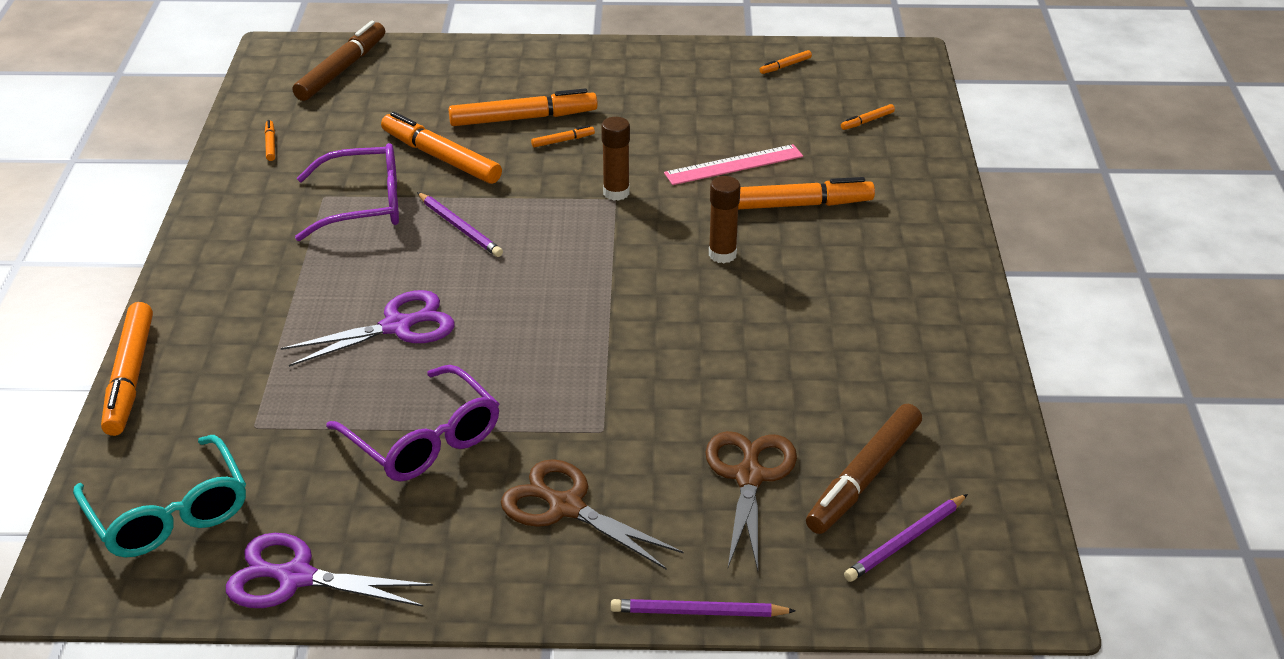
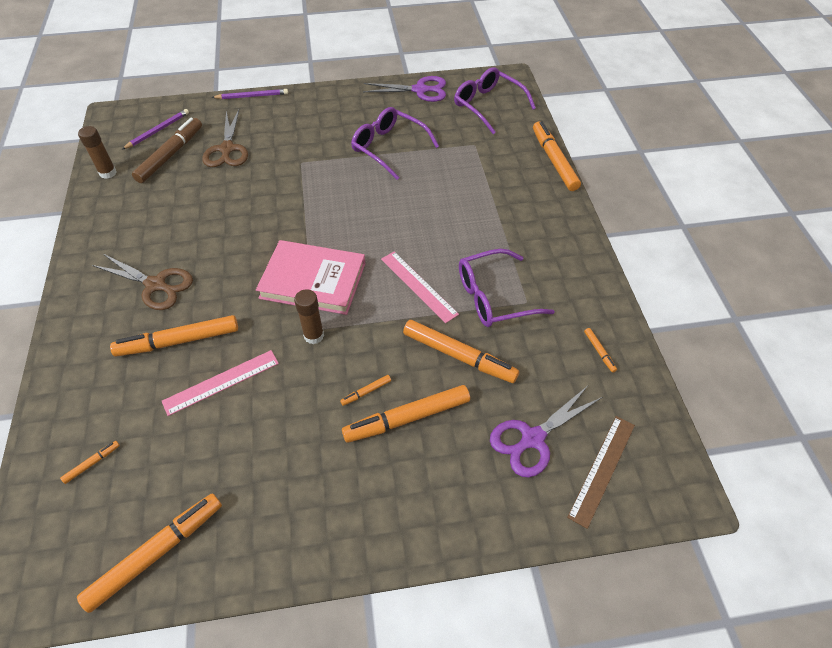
camera: 170 degrees right, 15 degrees up
turquoise glasses [73,435,246,557] -> purple glasses [454,67,536,134]
purple scissors [281,290,455,367] -> purple scissors moved to [490,387,602,477]
brown marker [293,21,385,101] -> brown ruler [567,416,635,529]
purple pencil [417,192,503,257] -> pink ruler [381,252,459,323]
brown scissors [501,459,684,570] -> brown scissors moved to [92,253,193,310]
brown glue stick [709,176,740,263] -> brown glue stick moved to [78,126,116,179]
orange marker [759,50,812,74] -> orange marker [77,493,222,613], size x2.31
none -> pink book [256,240,365,315]

